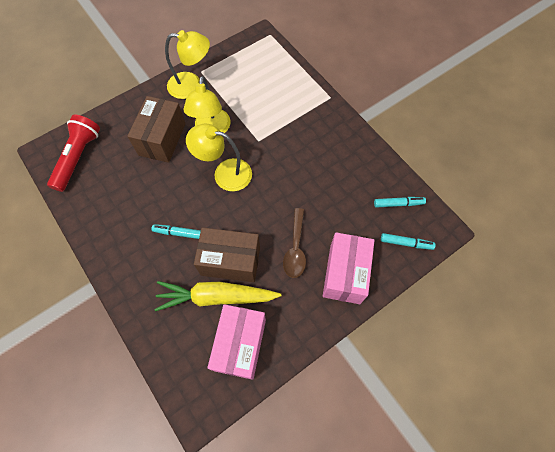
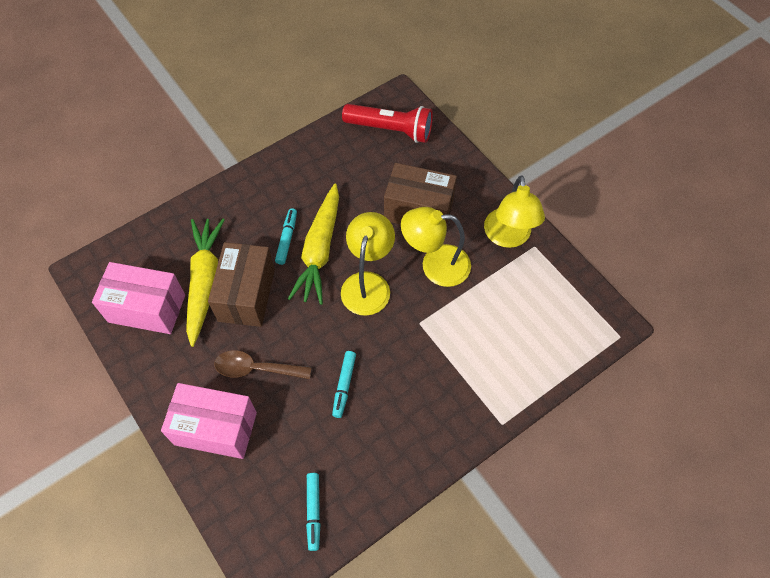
camera: 90 degrees right, 5 degrees down
turquoise marker [381,233,436,250] -> turquoise marker moved to [332,351,356,418]
none -> yellow carrot [288,184,339,305]

